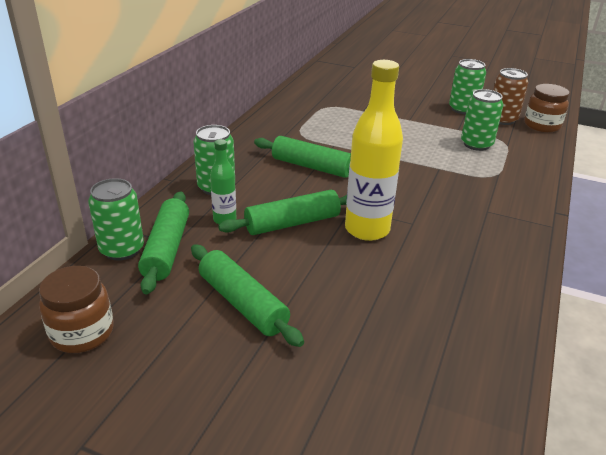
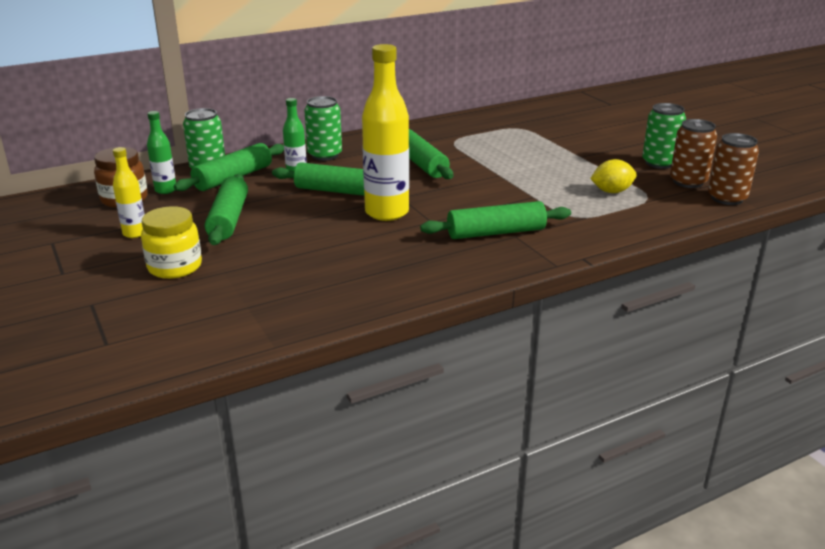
camera: 40 degrees right, 5 degrees down
green can [461,89,504,151] -> yellow lemon [590,159,637,193]
brown jar [525,84,569,132] -> brown can [708,133,759,205]
none -> yellow bottle [113,147,145,238]
none -> yellow jar [141,206,202,279]
none -> green bottle [147,111,176,194]
none -> green rolling pin [420,201,571,239]

